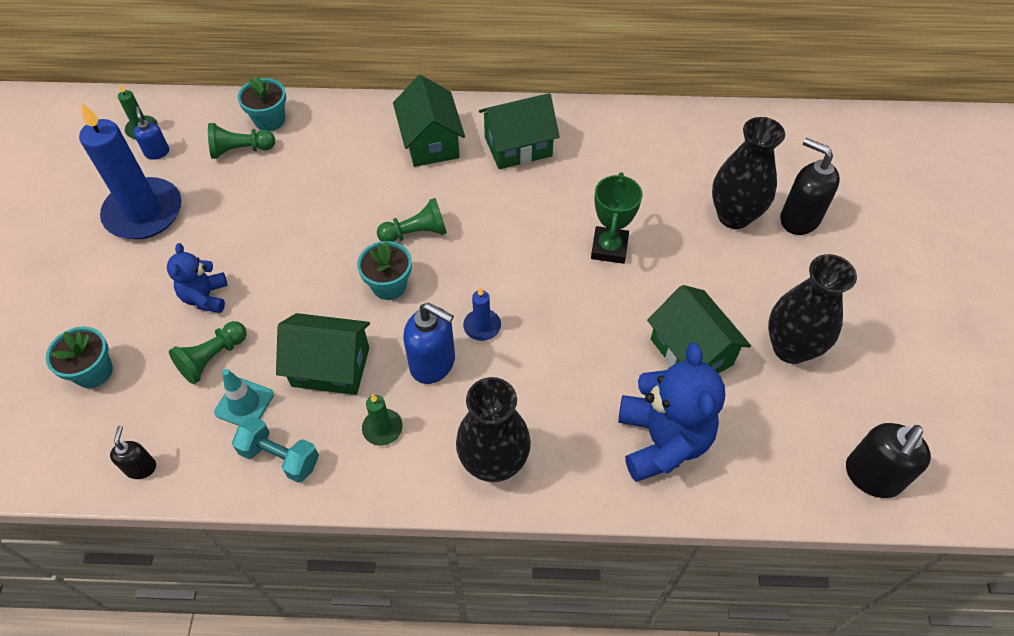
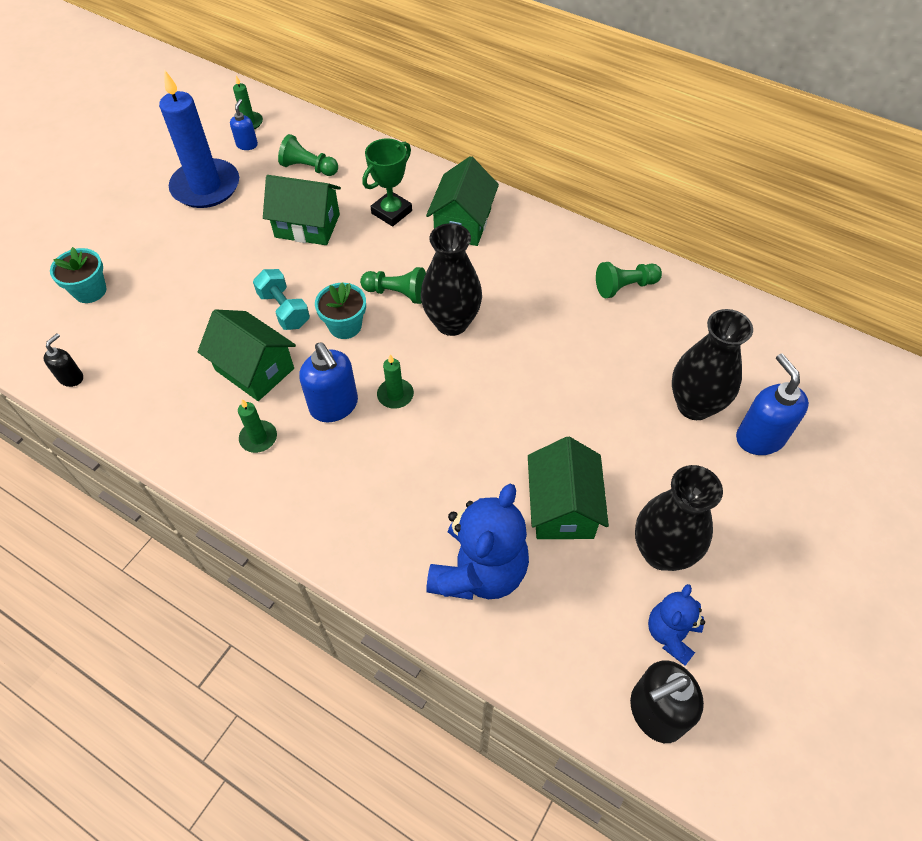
camera: 30 degrees right, 0 degrees up
blue teddy bear [167,243,228,313] -> blue teddy bear moved to [648,584,705,666]
green pawn [169,321,247,384] -> green pawn moved to [596,262,662,298]
turquoise traffic cone [214,369,274,426] -> none
turquoise dumbbell [232,416,319,483] -> turquoise dumbbell moved to [253,269,310,330]
turquoise flower pot [238,76,286,131] -> none
black vase [456,377,531,482] -> black vase moved to [421,223,482,336]
blue candle [463,287,501,341] -> green candle [377,354,414,409]
green house [479,93,560,169] -> green house moved to [263,175,341,245]
green trophy [591,172,642,264] -> green trophy moved to [362,138,412,227]
black soap dispenser [780,138,840,235] -> blue soap dispenser [736,353,809,455]

